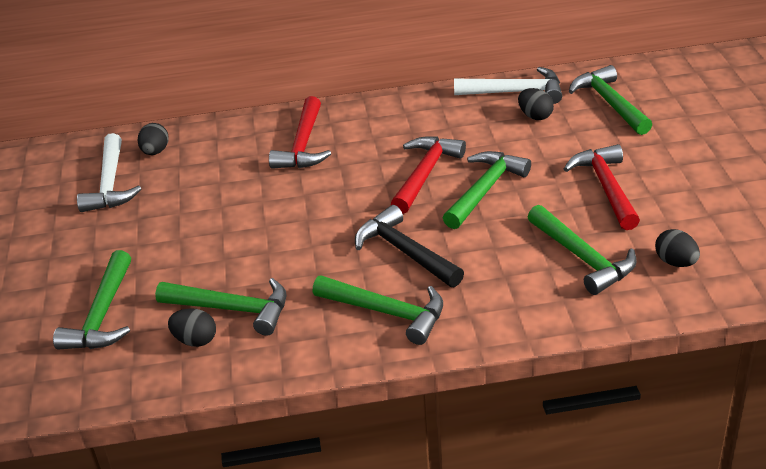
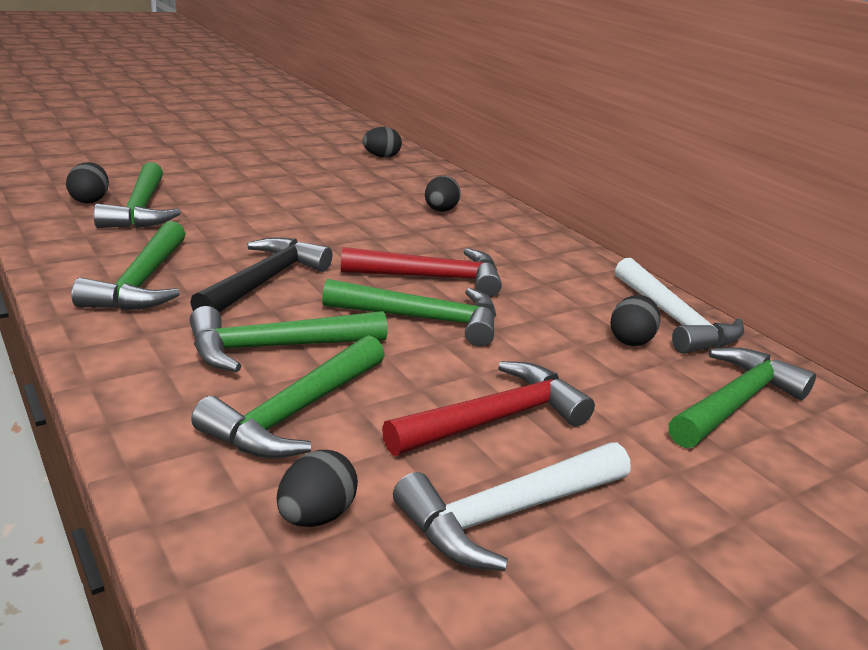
camera: 60 degrees right, 10 degrees down
green hammer [53,250,131,350] -> green hammer moved to [190,306,388,372]
white hammer [77,133,142,212] -> white hammer moved to [393,443,630,571]
red hammer [269,96,331,169] -> black egg [425,176,461,212]

